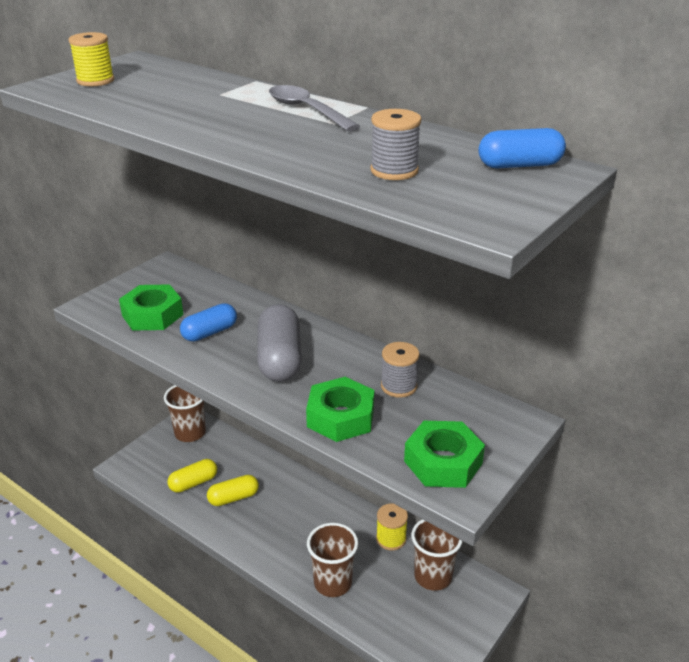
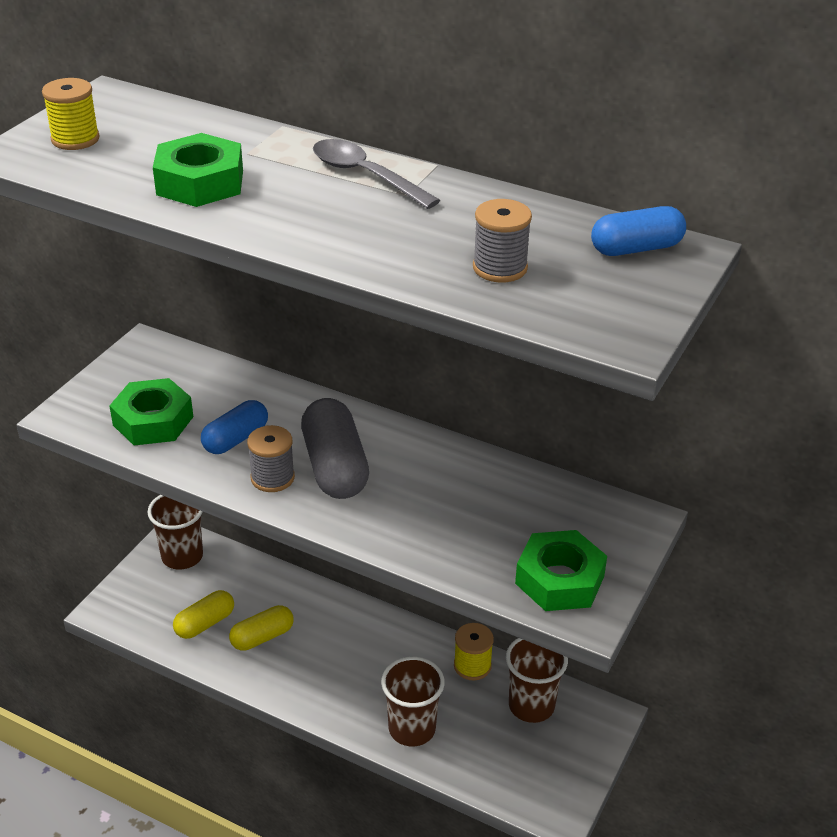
camera: 10 degrees left, 5 degrees up
green nut [306,377,374,442] -> green nut moved to [153,133,243,207]
grey spool [381,342,419,398] -> grey spool moved to [247,425,295,492]

